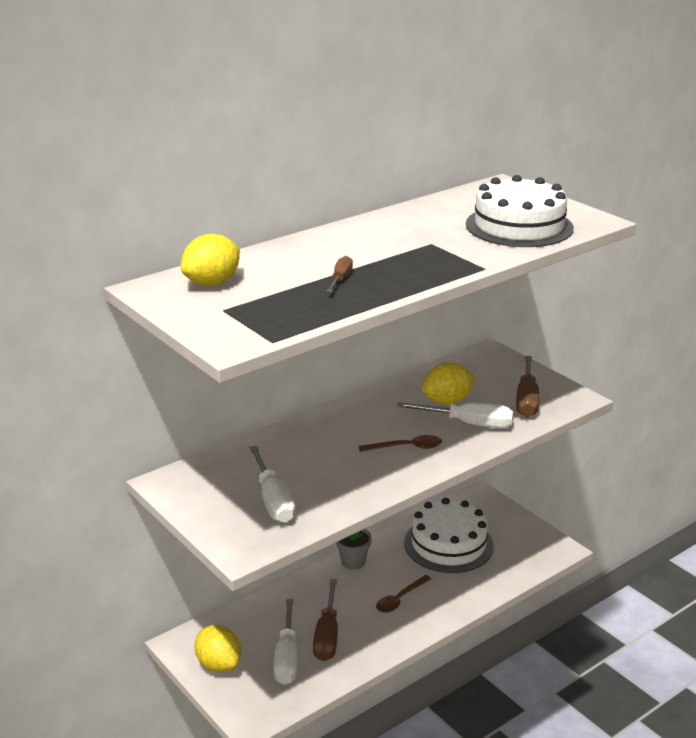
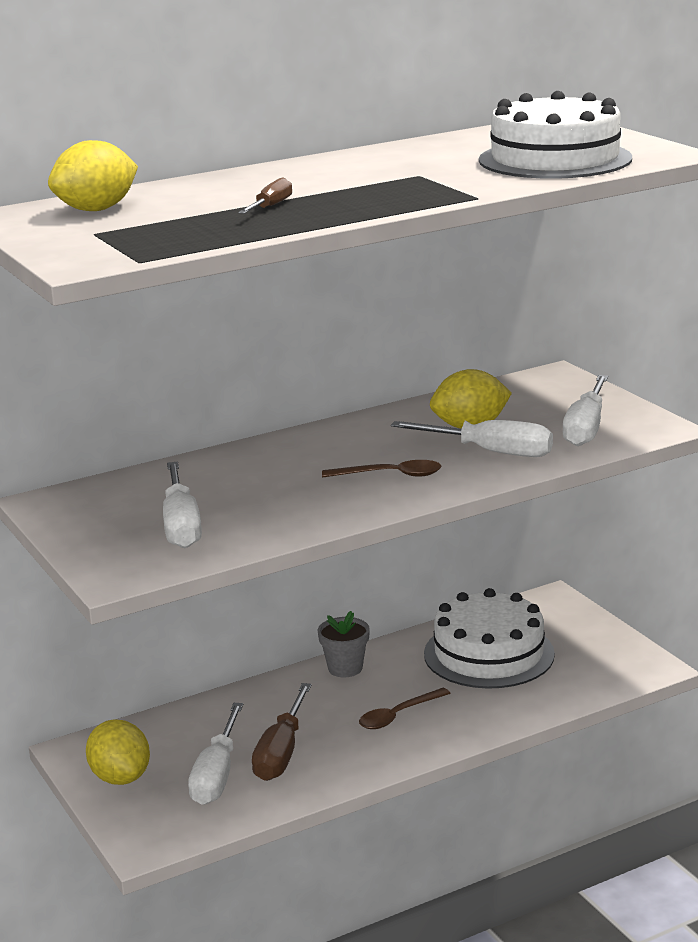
camera: 10 degrees right, 5 degrees down
brown screwdriver [516,356,539,417] -> white screwdriver [563,375,608,446]

